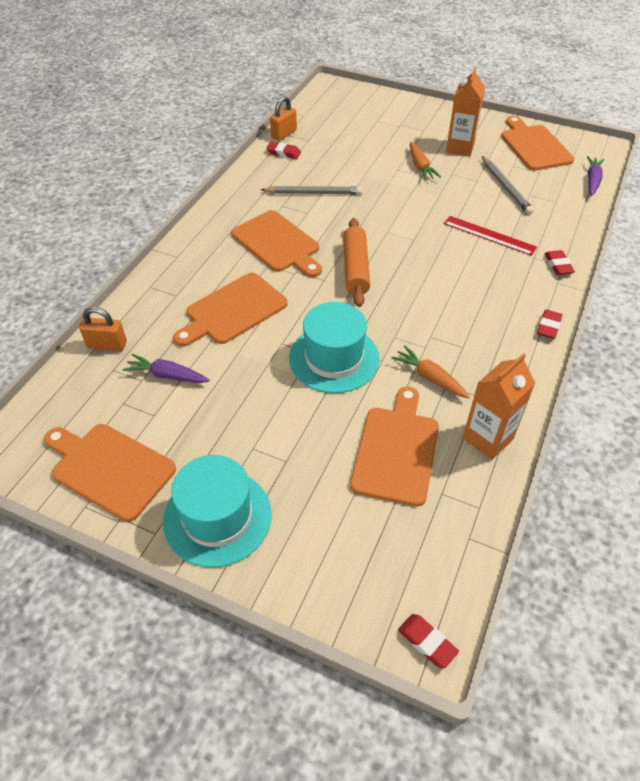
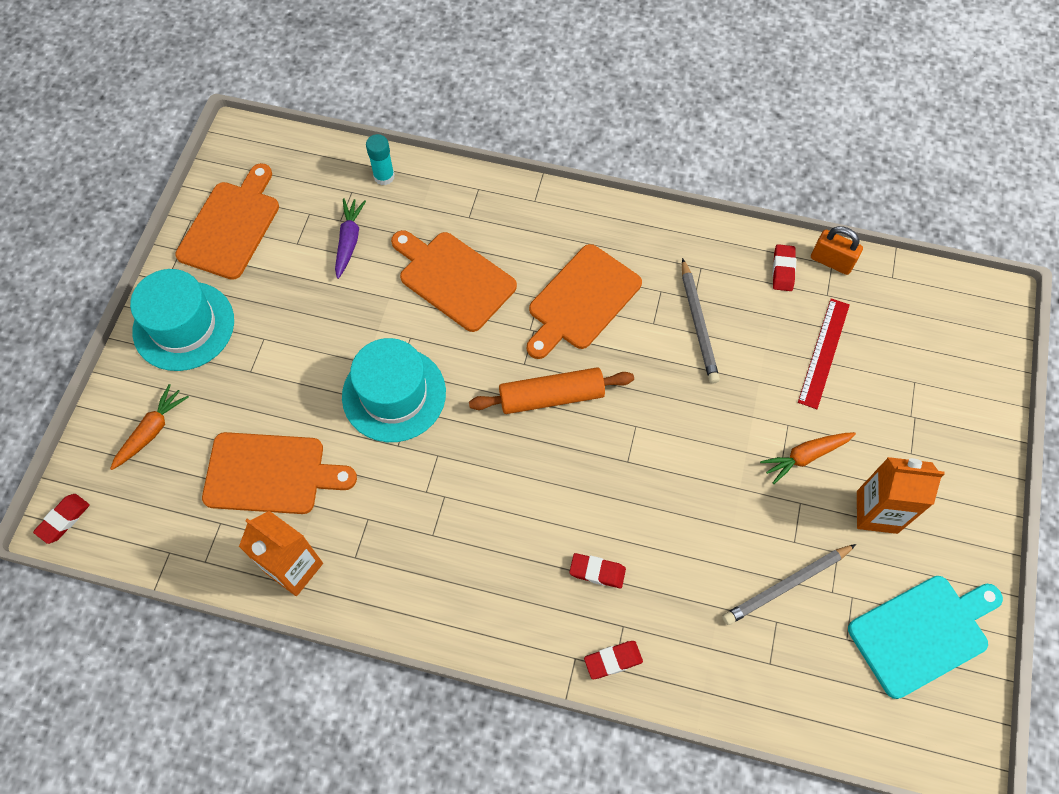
camera: 80 degrees right, 15 degrees up
orange padlock [79,307,127,351] -> turquoise glue stick [366,134,395,185]
orange carrot [391,345,470,398] -> orange carrot moved to [110,384,189,470]
red ruler [444,216,537,256] -> red ruler moved to [798,298,850,409]
orange cutting board [501,116,574,171] -> turquoise cutting board [848,576,1003,699]
red eraser [537,309,562,339] -> red eraser moved to [569,553,626,588]
purple carrot [587,156,605,196] -> none

